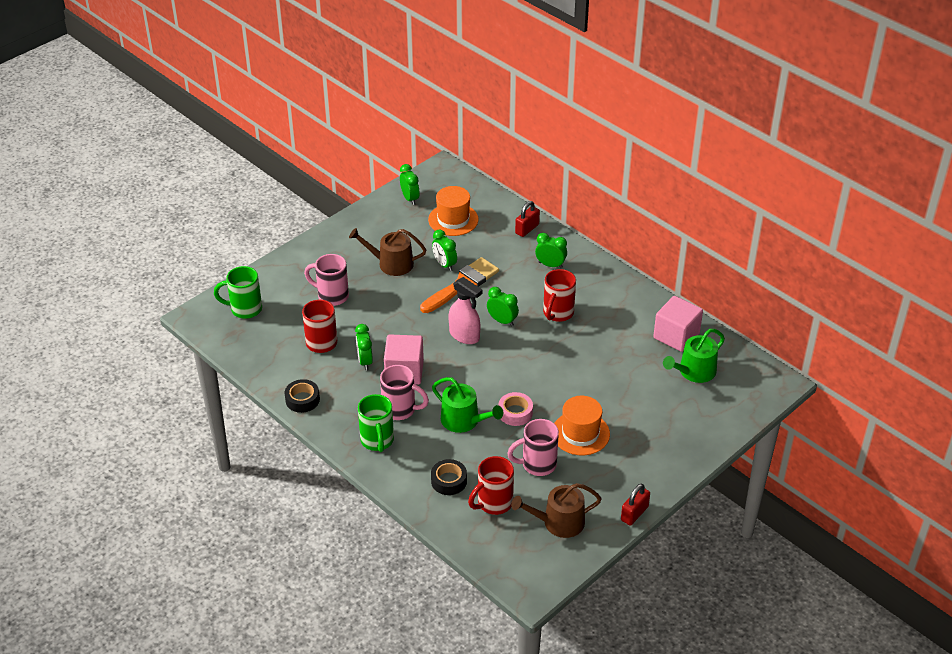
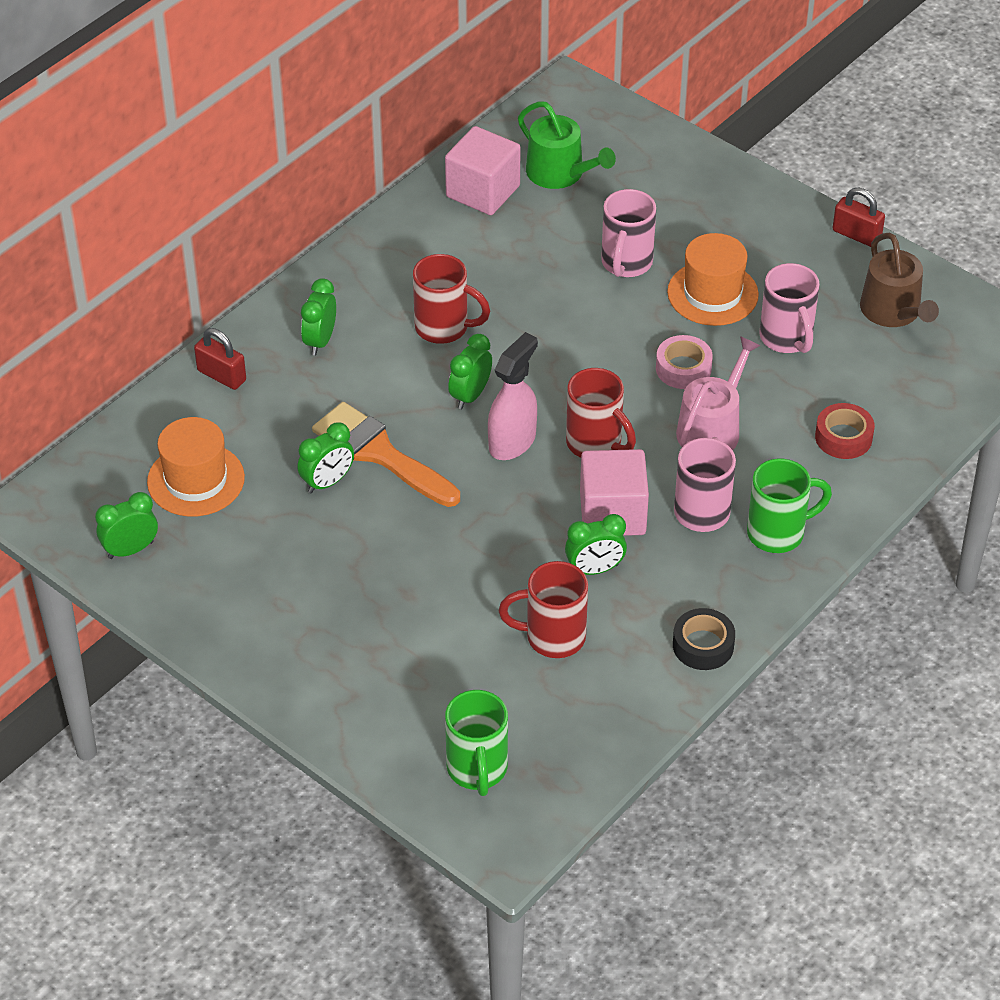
camera: 95 degrees left, 5 degrees up
pink mug [304,254,349,306] -> pink mug moved to [601,189,656,277]
brown watering can [349,228,426,276] -> none
black tape [431,459,467,495] -> red tape [815,403,875,459]
green watering can [432,377,503,433] -> pink watering can [676,336,761,450]
red mug [468,456,514,515] -> red mug moved to [566,368,636,458]

